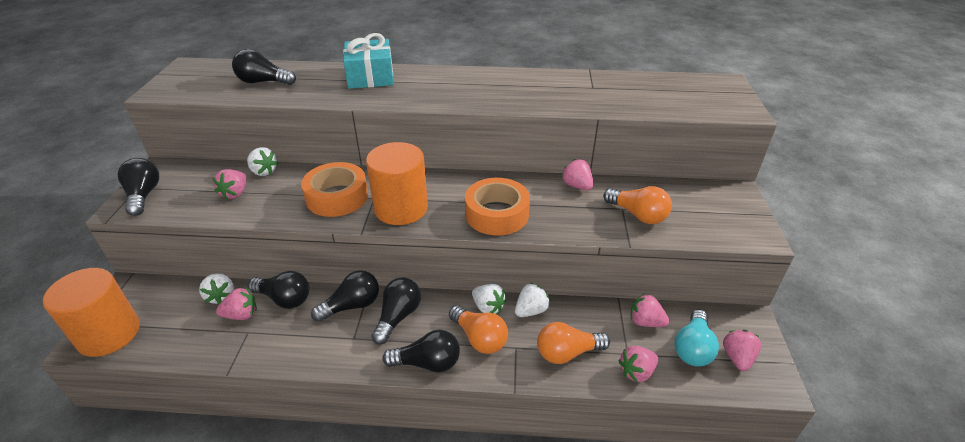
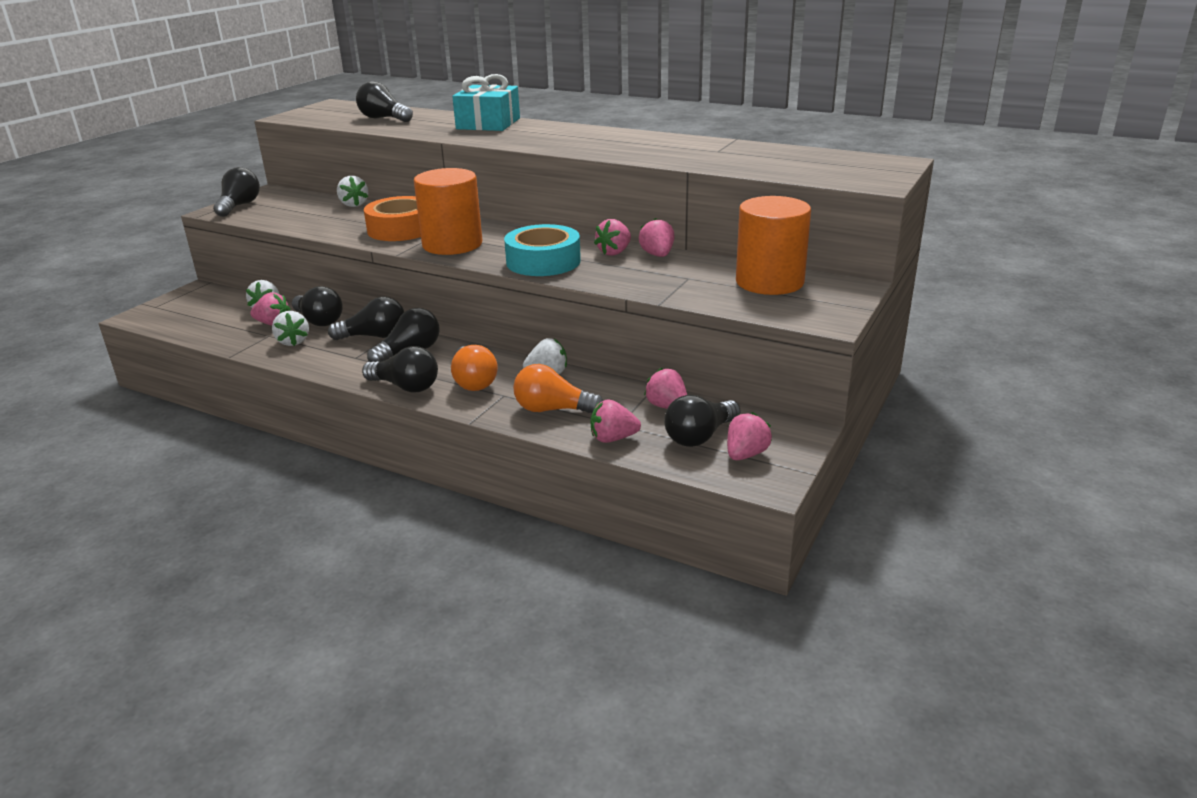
camera: 25 degrees right, 10 degrees down
orange cylinder [43,268,140,357] -> orange cylinder moved to [736,196,811,295]
pink strawberry [213,169,247,200] -> pink strawberry moved to [594,219,631,256]
orange tape [465,178,530,235] -> turquoise tape [504,224,581,276]
white strawberry [472,284,507,314] -> white strawberry moved to [272,311,309,346]
orange light bulb [603,186,672,224] -> none
turquoise light bulb [674,309,719,367] -> black light bulb [664,395,740,447]

